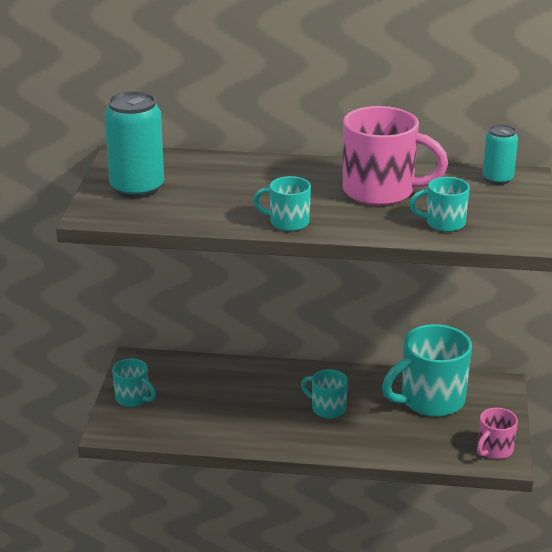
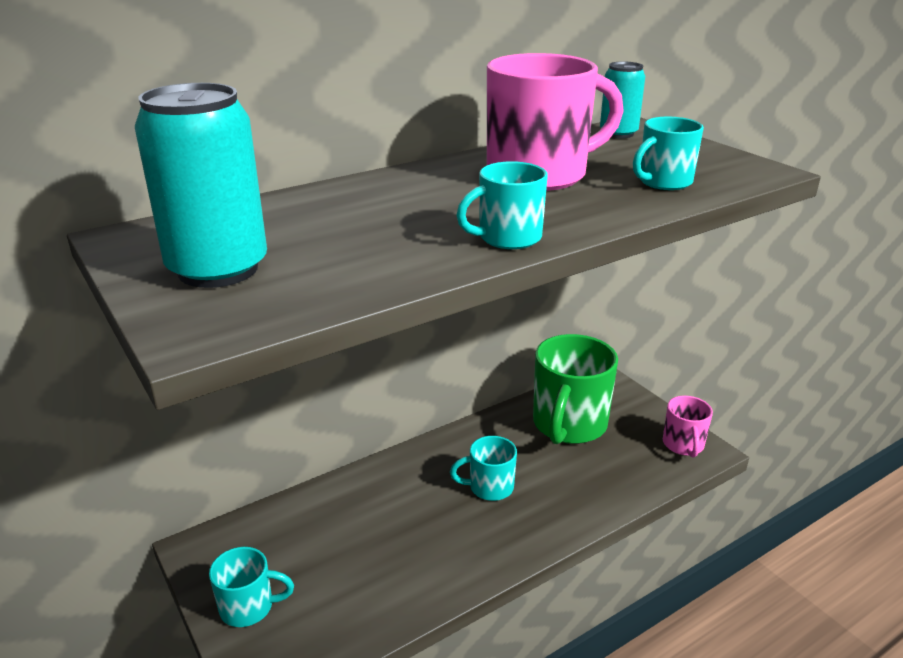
camera: 40 degrees left, 0 degrees up
turquoise mug [382,324,472,417] -> green mug [533,334,618,444]

